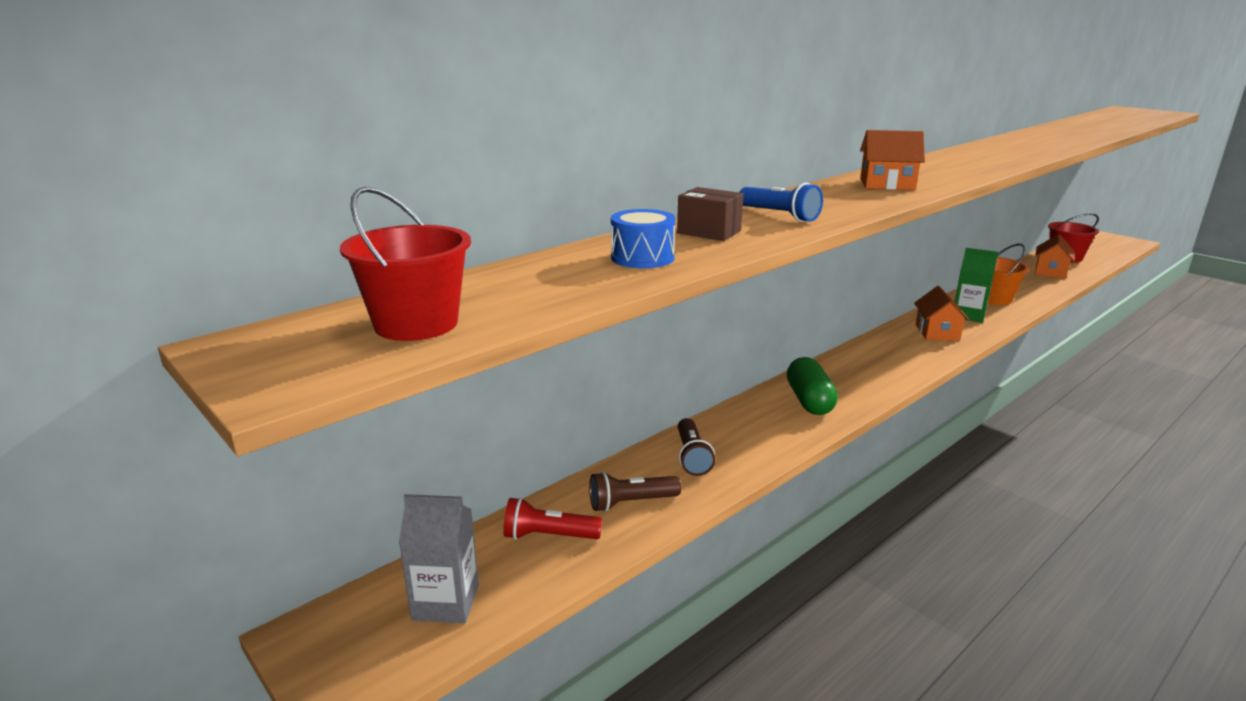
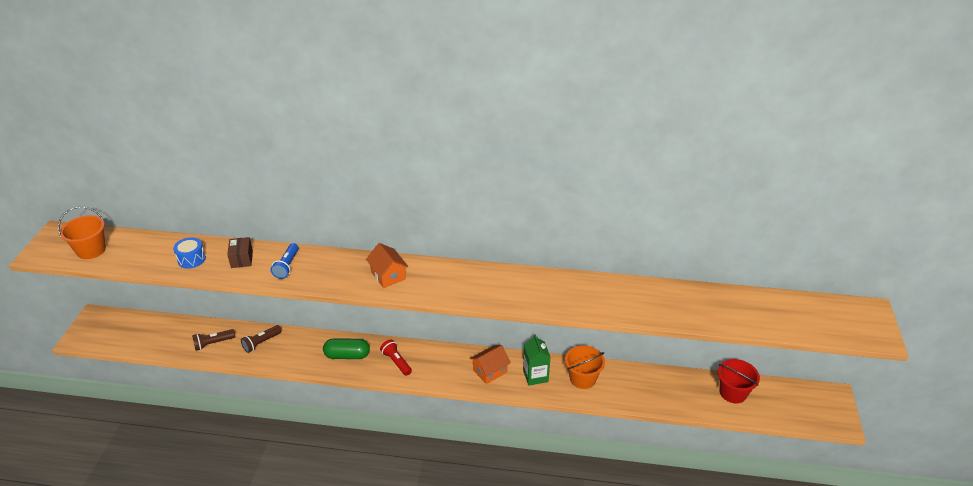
camera: 50 degrees right, 15 degrees up
red bucket [340,187,471,341] -> orange bucket [58,206,106,259]
grey carton [399,494,479,623] -> none
red flashlight [503,498,602,540] -> red flashlight moved to [380,339,412,376]
brown flashlight [589,472,681,512] -> brown flashlight turned 60 degrees counterclockwise [192,329,235,351]
green capsule [787,357,838,415] -> green capsule turned 45 degrees clockwise [323,338,370,359]
orange house [1035,234,1075,279] -> none

